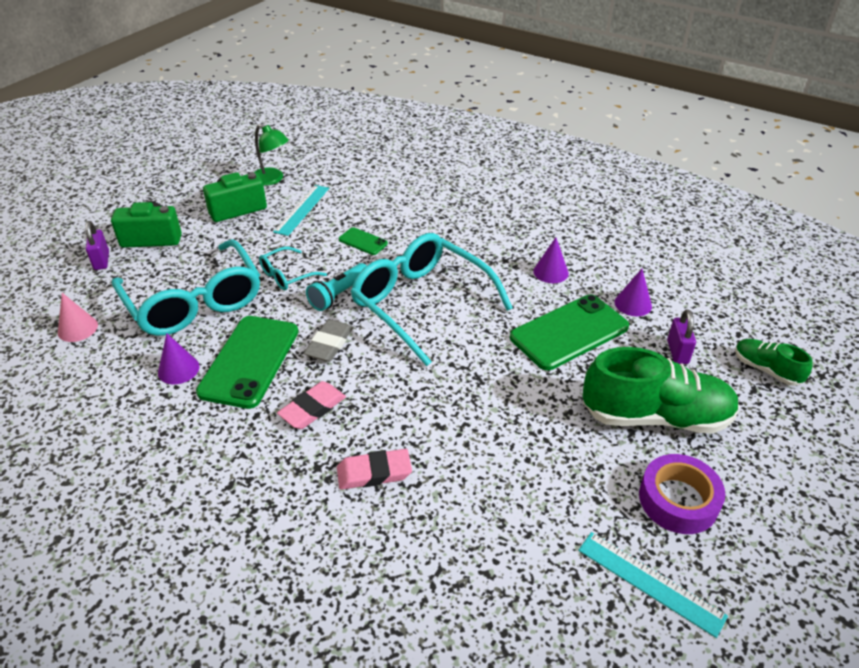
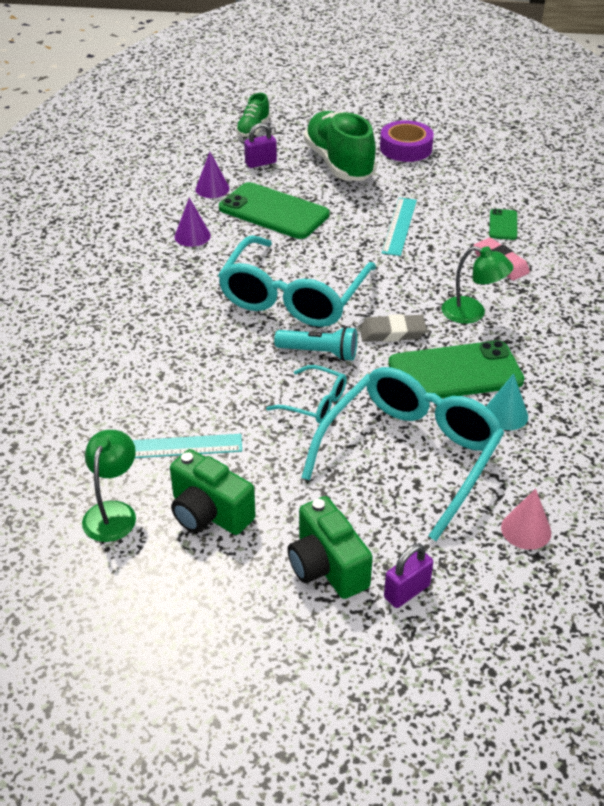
camera: 115 degrees left, 0 degrees up
purple cone [158,333,199,385] -> turquoise cone [486,373,528,430]
pink eraser [277,381,346,429] -> green lamp [442,246,513,324]
green phone [339,227,388,255] -> green phone moved to [489,208,517,240]
turquoise ruler [578,532,728,638] -> turquoise ruler moved to [382,198,417,256]

